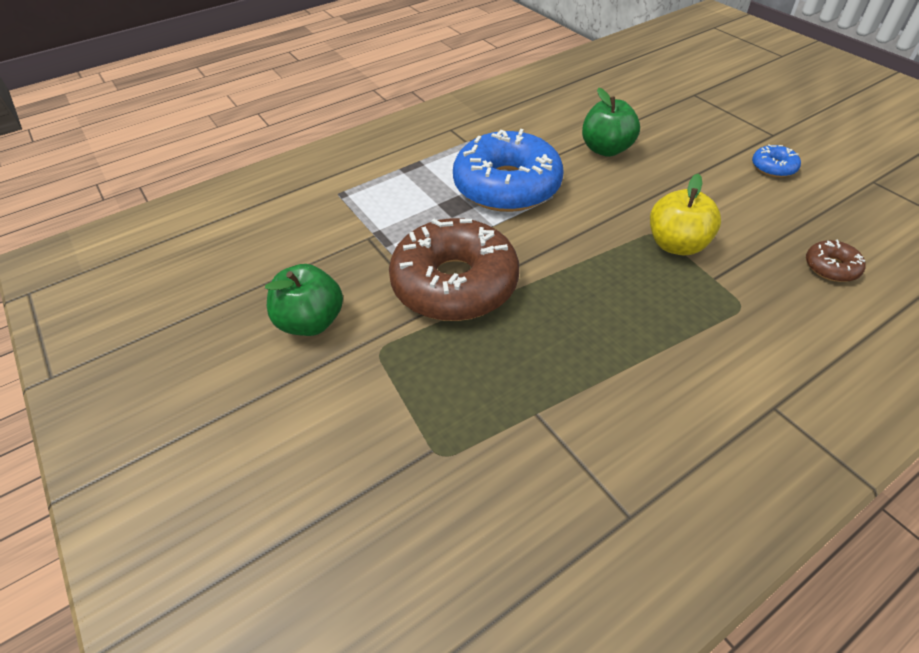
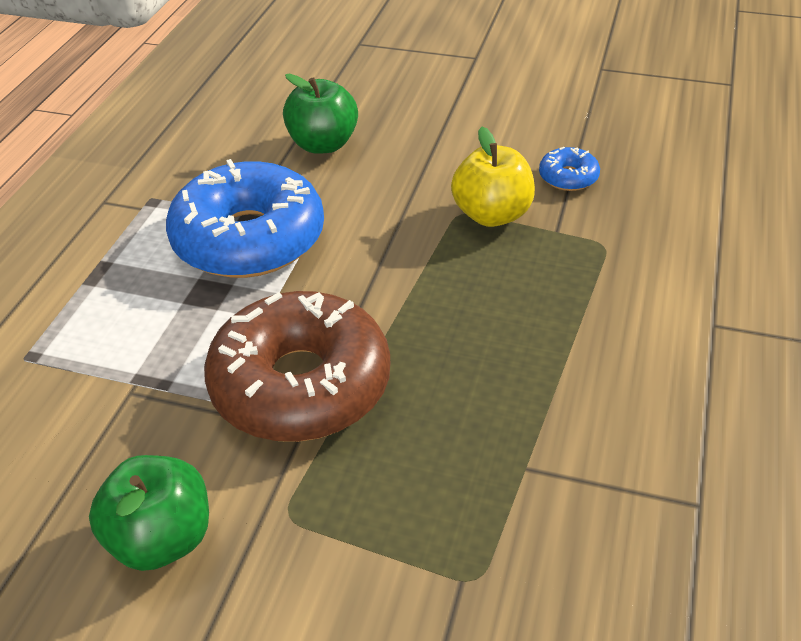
camera: 40 degrees left, 5 degrees down
blue donut [752,144,801,177] -> blue donut moved to [539,147,600,191]
brown donut [806,239,866,282] -> none

